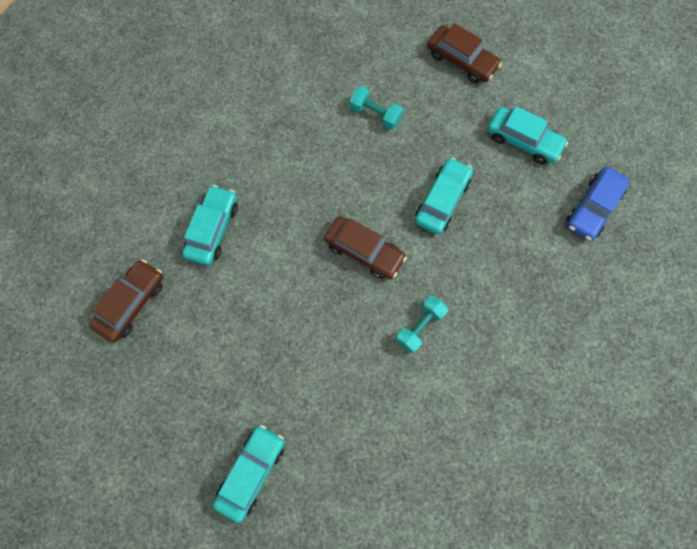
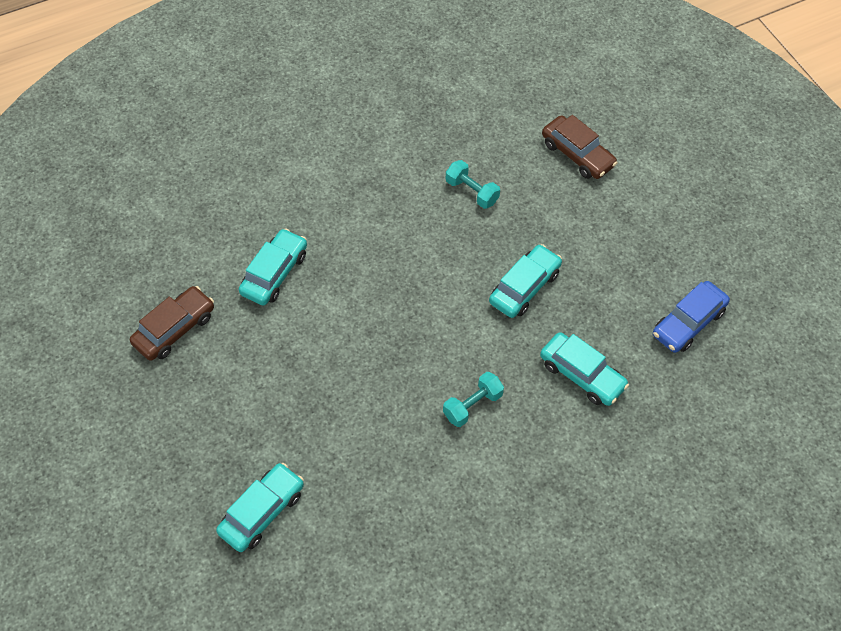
camera: 10 degrees right, 15 degrees down
brown car [324,216,407,279] -> none
turquoise car [487,106,568,164] -> turquoise car moved to [540,332,629,406]

